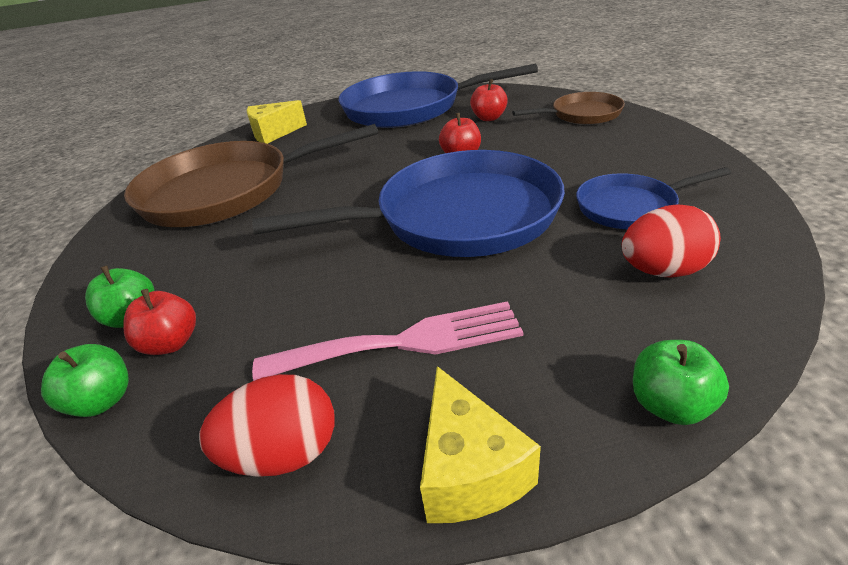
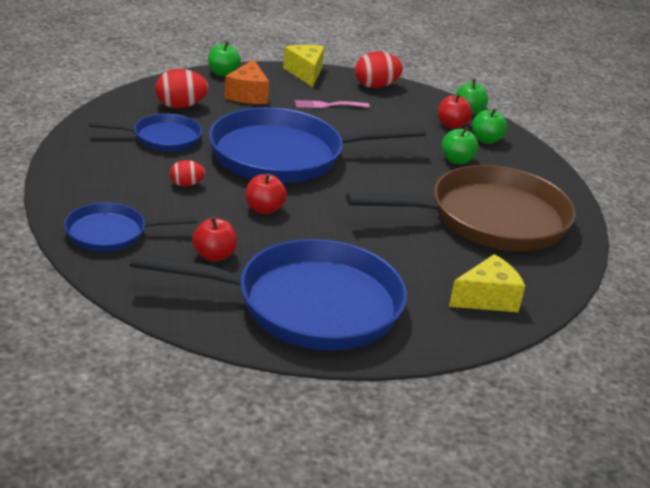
camera: 175 degrees right, 5 degrees down
pink fork [252,301,523,381] -> pink fork [295,100,370,108], size x0.57
brown pan [512,92,625,125] -> blue pan [64,202,197,252]
none -> red egg [170,160,205,187]
none -> orange cheese [224,59,269,104]
none -> green apple [442,127,479,165]

